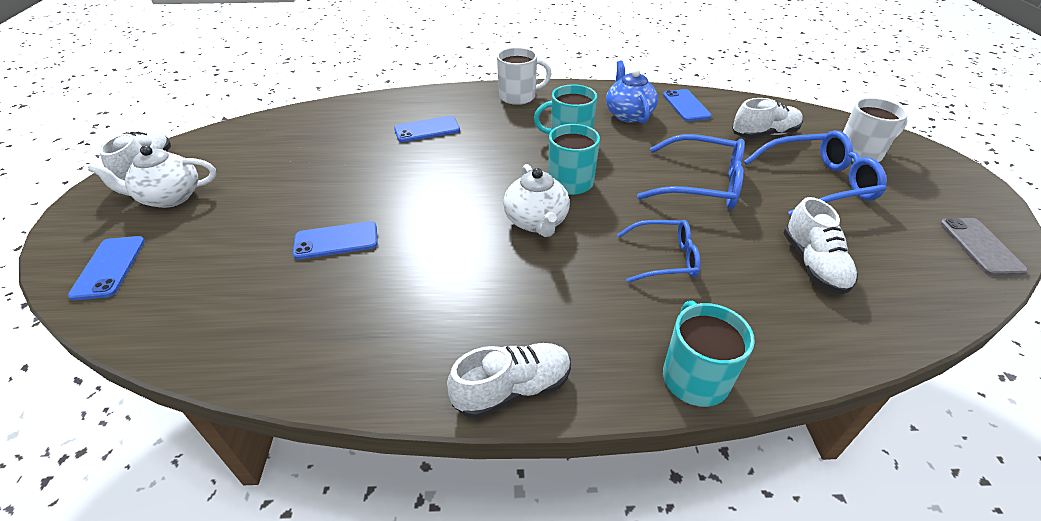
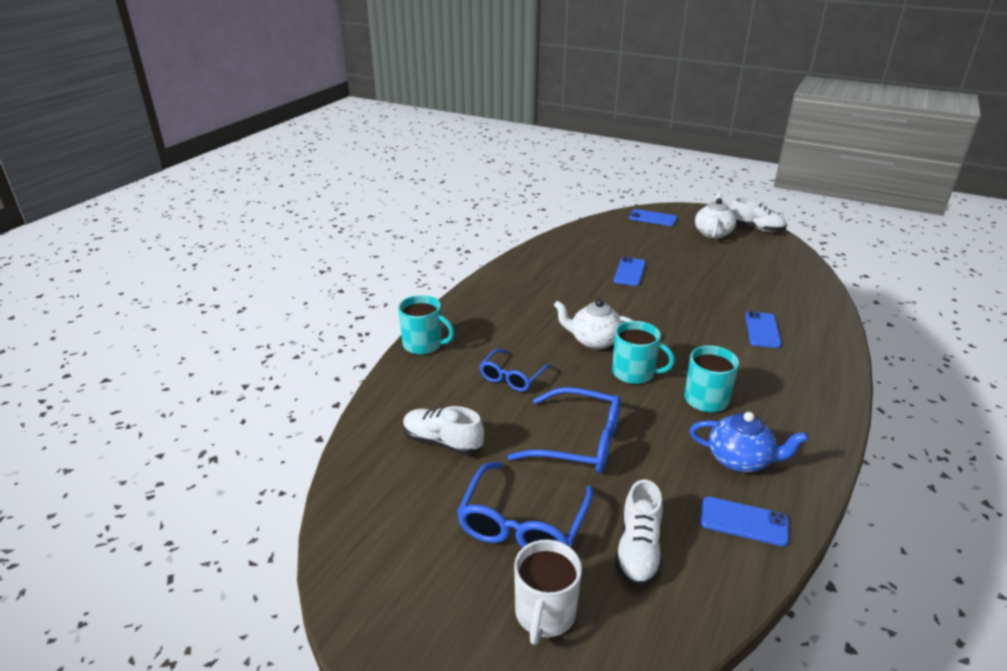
camera: 120 degrees right, 10 degrees down
white shoe [447,343,571,419] -> none
white mug [497,47,551,105] -> none
blue glasses [637,134,745,209] -> blue glasses turned 120 degrees counterclockwise [508,387,621,473]
grey phone [940,218,1028,276] -> none

